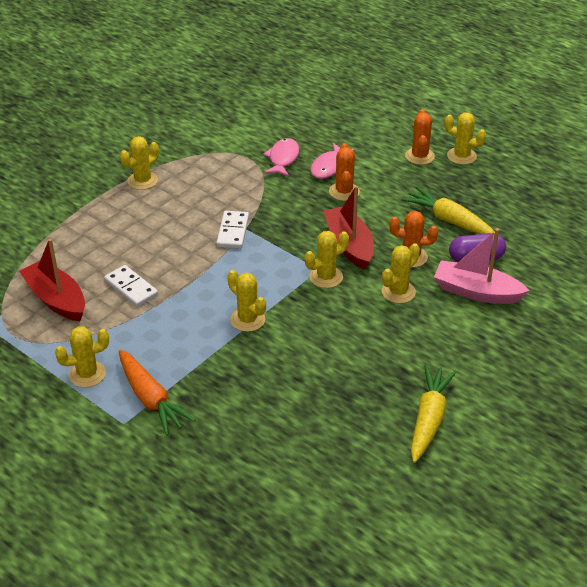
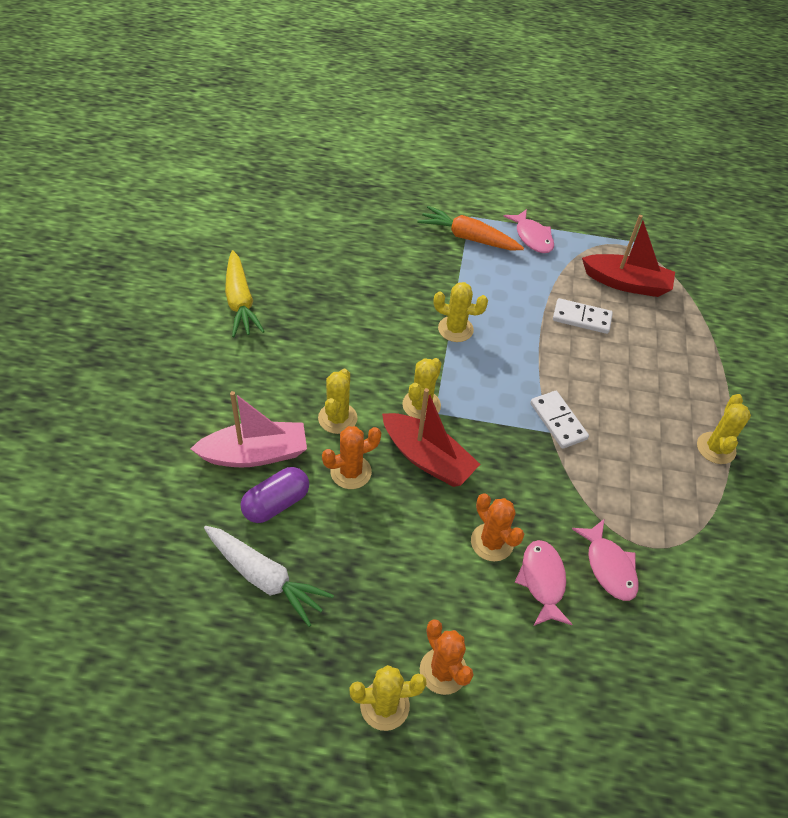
camera: 145 degrees right, 10 degrees up
yellow cactus [55,326,109,387] -> pink fish [503,209,554,253]
yellow carrot [402,187,495,234] -> none
none -> white carrot [204,526,334,627]

